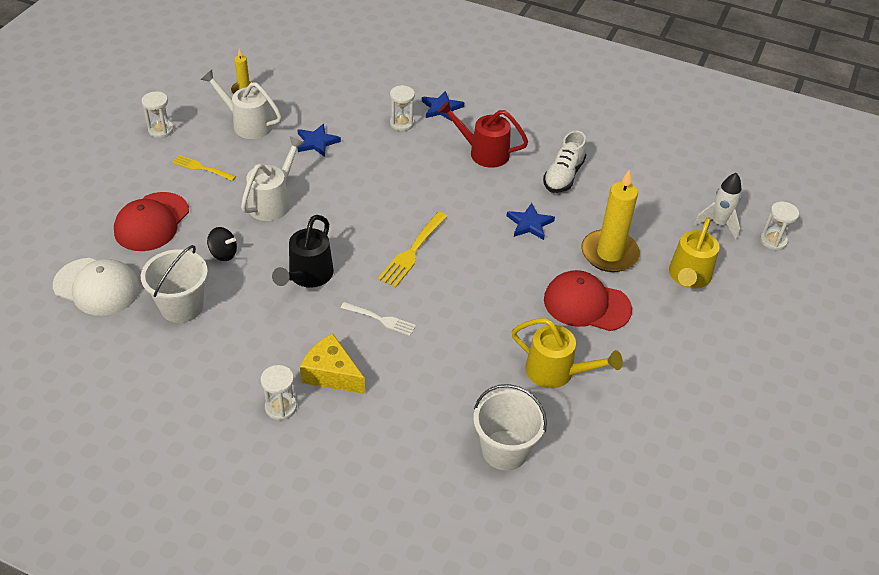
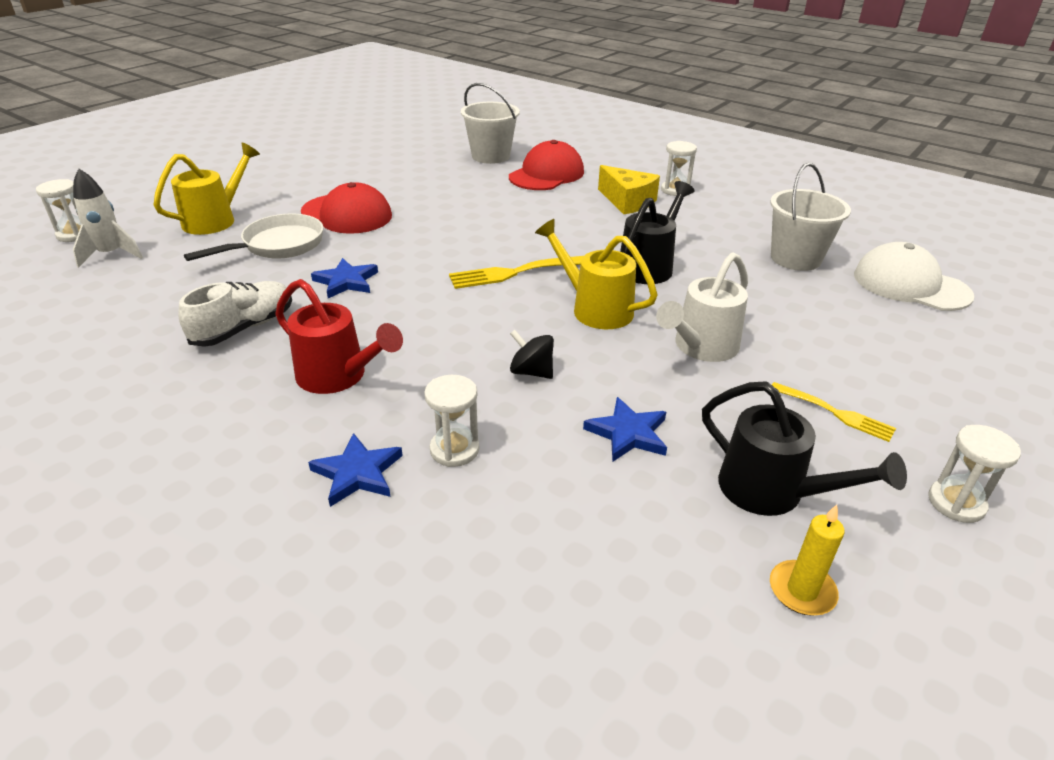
camera: 165 degrees left, 10 degrees down
red cap [114,192,189,251] -> red cap moved to [509,140,584,190]
white watering can [201,70,282,139] -> black watering can [702,381,907,516]
black spinning top [207,227,237,261] -> black spinning top moved to [510,330,554,379]
white fork [341,302,416,336] -> none
yellow fork [378,212,448,288] -> yellow fork turned 150 degrees counterclockwise [449,256,583,289]
yellow watering can [511,318,623,388] -> yellow watering can moved to [535,219,657,329]
yellow candle [581,169,640,272] -> white pan [184,213,324,261]

